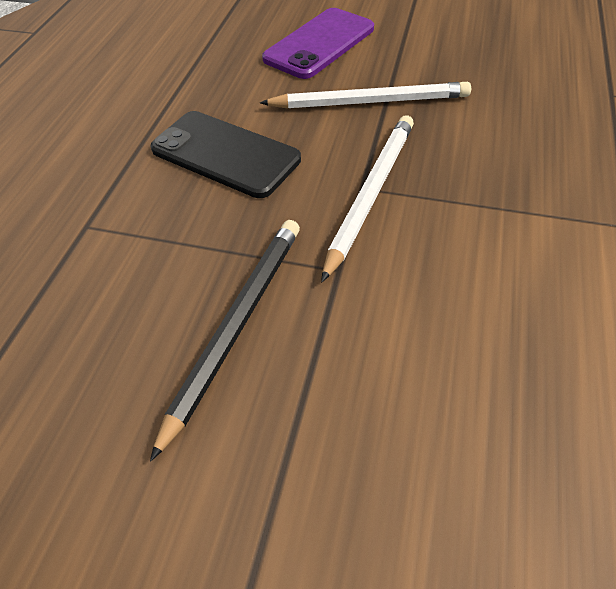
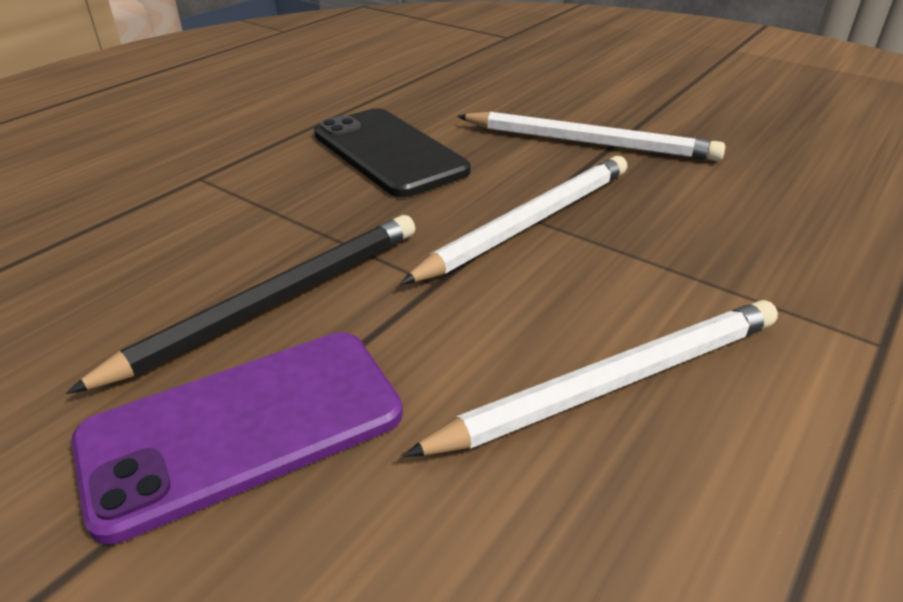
camera: 20 degrees right, 15 degrees down
purple phone [262,8,374,79] -> purple phone moved to [71,332,403,545]
none -> white pencil [403,300,778,457]

